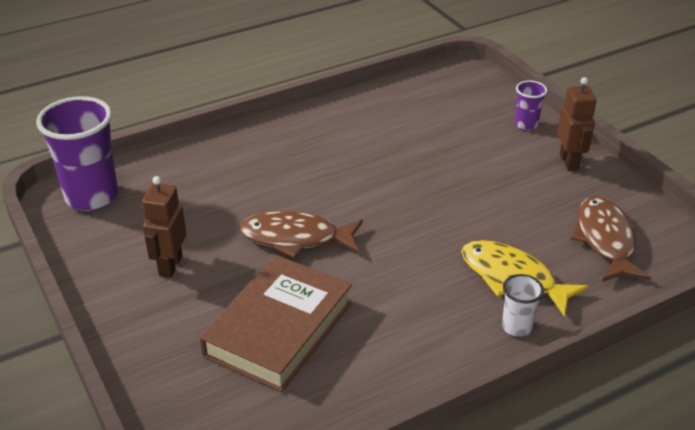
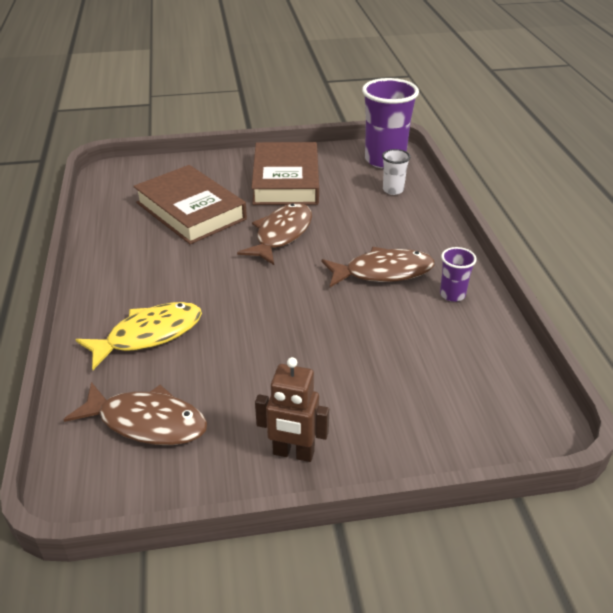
camera: 110 degrees right, 0 degrees up
brown robot [142,176,186,278] -> brown book [251,142,319,205]
white cup [502,274,544,337] -> white cup moved to [382,149,411,195]
purple cup [515,80,547,130] -> purple cup moved to [440,247,477,302]
none -> brown fish [322,247,435,287]

